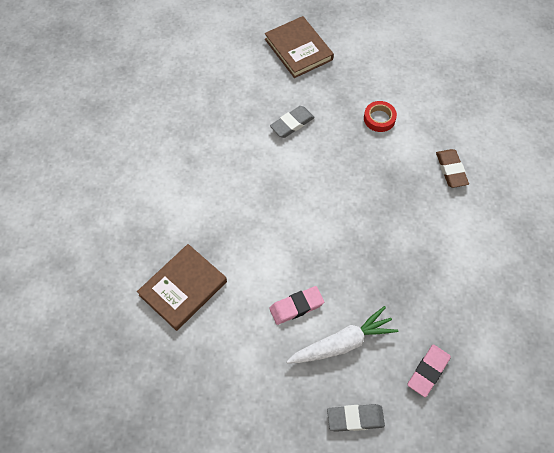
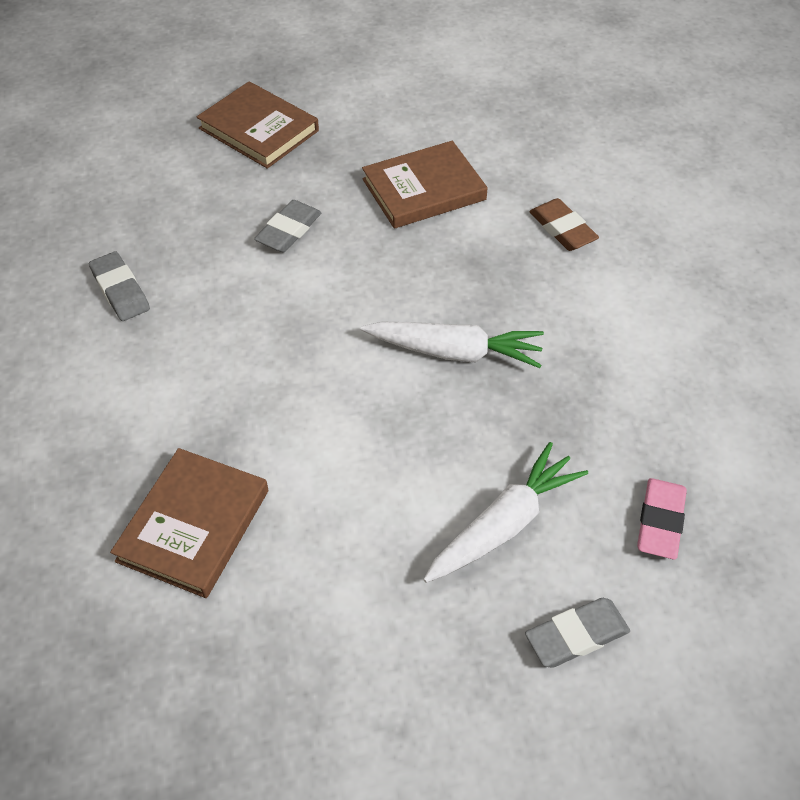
camera: 20 degrees left, 10 degrees down
pink eraser [269,286,324,325] -> none
red tape [364,101,397,132] -> brown book [362,141,488,229]
none -> grey eraser [89,252,150,321]
none -> white carrot [361,321,544,368]

